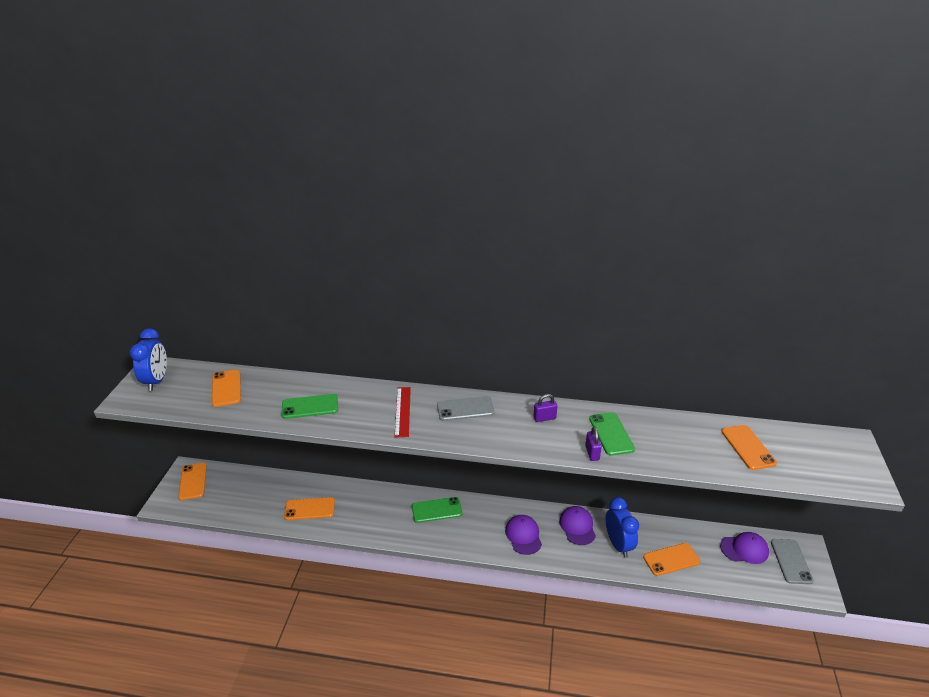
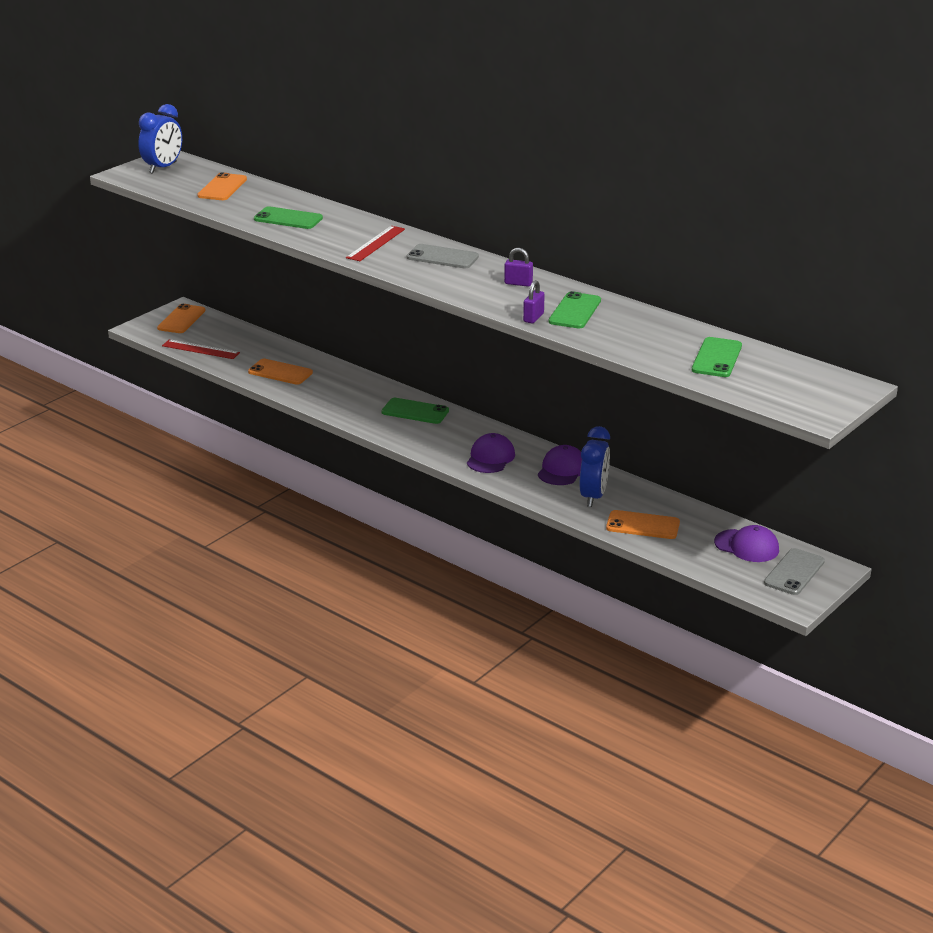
camera: 30 degrees right, 5 degrees down
orange phone [722,425,777,470] -> green phone [692,337,742,377]
none -> red ruler [162,339,240,359]

